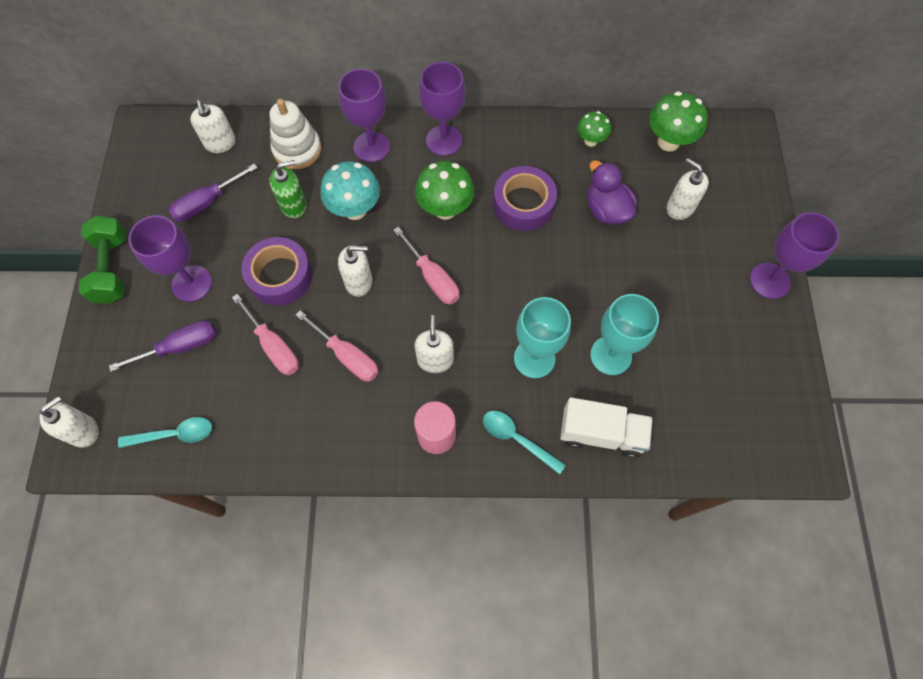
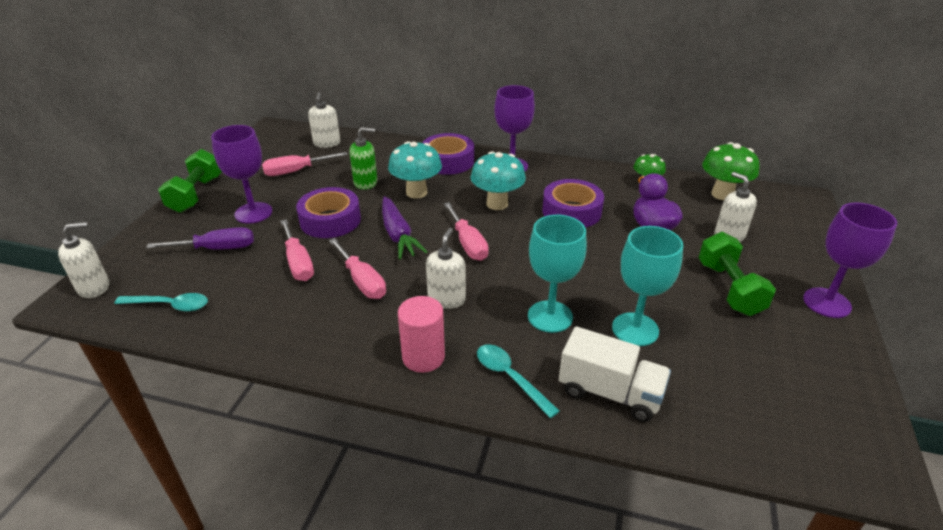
camera: 15 degrees right, 30 degrees down
purple screwdriver [168,164,258,222] -> pink screwdriver [262,152,348,176]
white stacking toy [270,99,321,170] -> none
purple goblet [338,68,390,162] -> purple tape [422,133,474,175]
white soap dispenser [338,246,372,297] -> purple carrot [382,196,428,260]
green mushroom [415,161,475,220] -> turquoise mushroom [471,151,526,210]
none -> green dumbbell [698,232,776,316]

